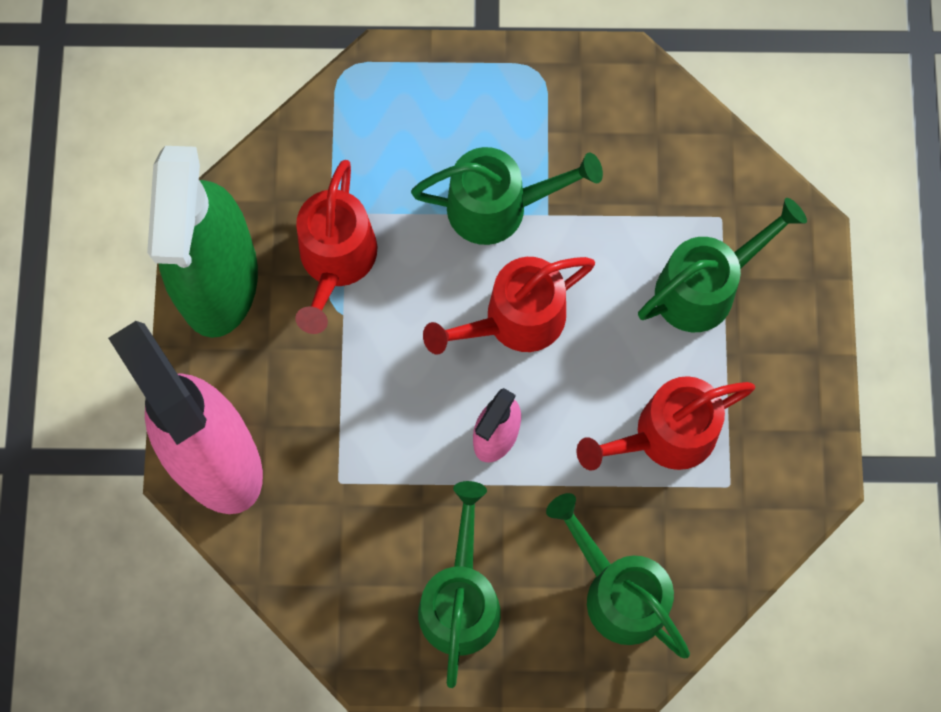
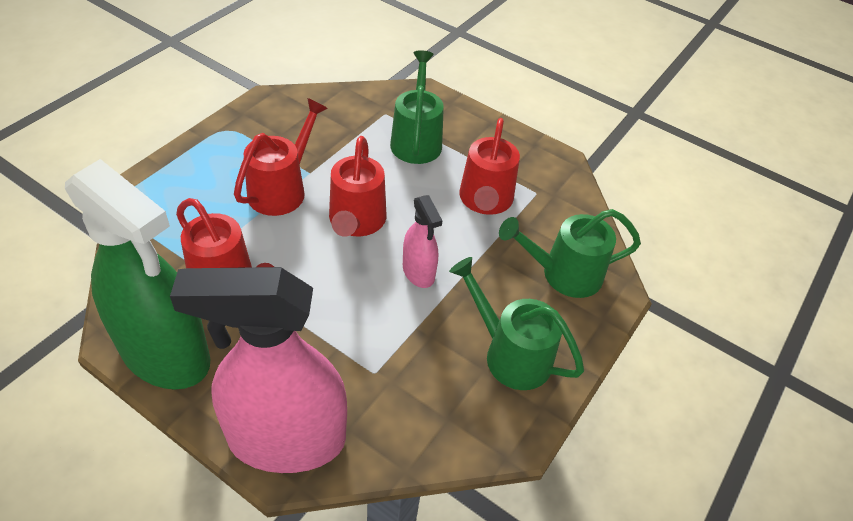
camera: 60 degrees left, 25 degrees down
green watering can [411,147,603,245] -> red watering can [234,98,328,216]

